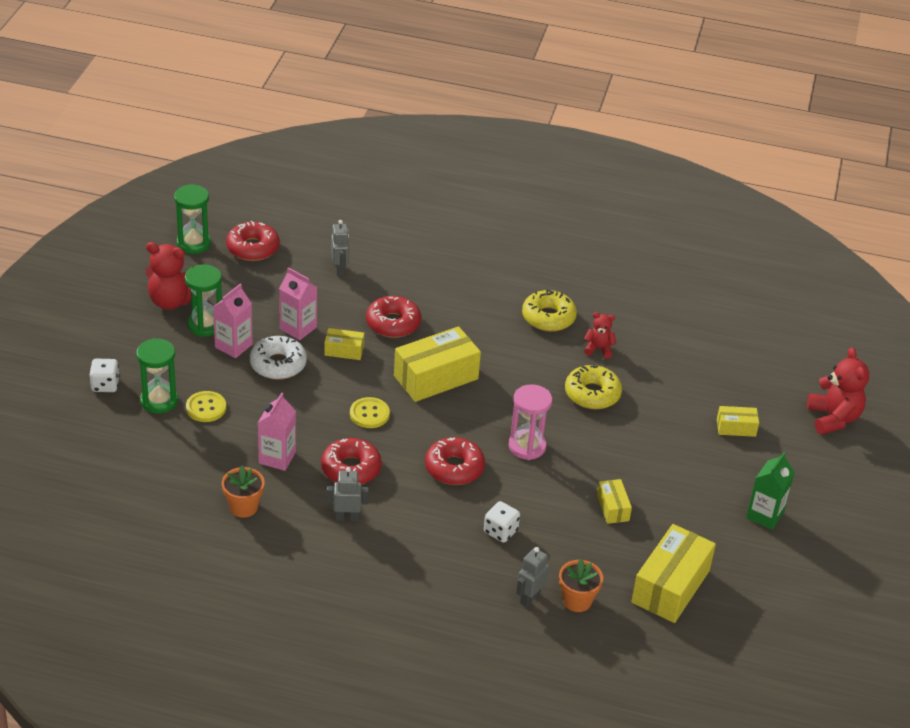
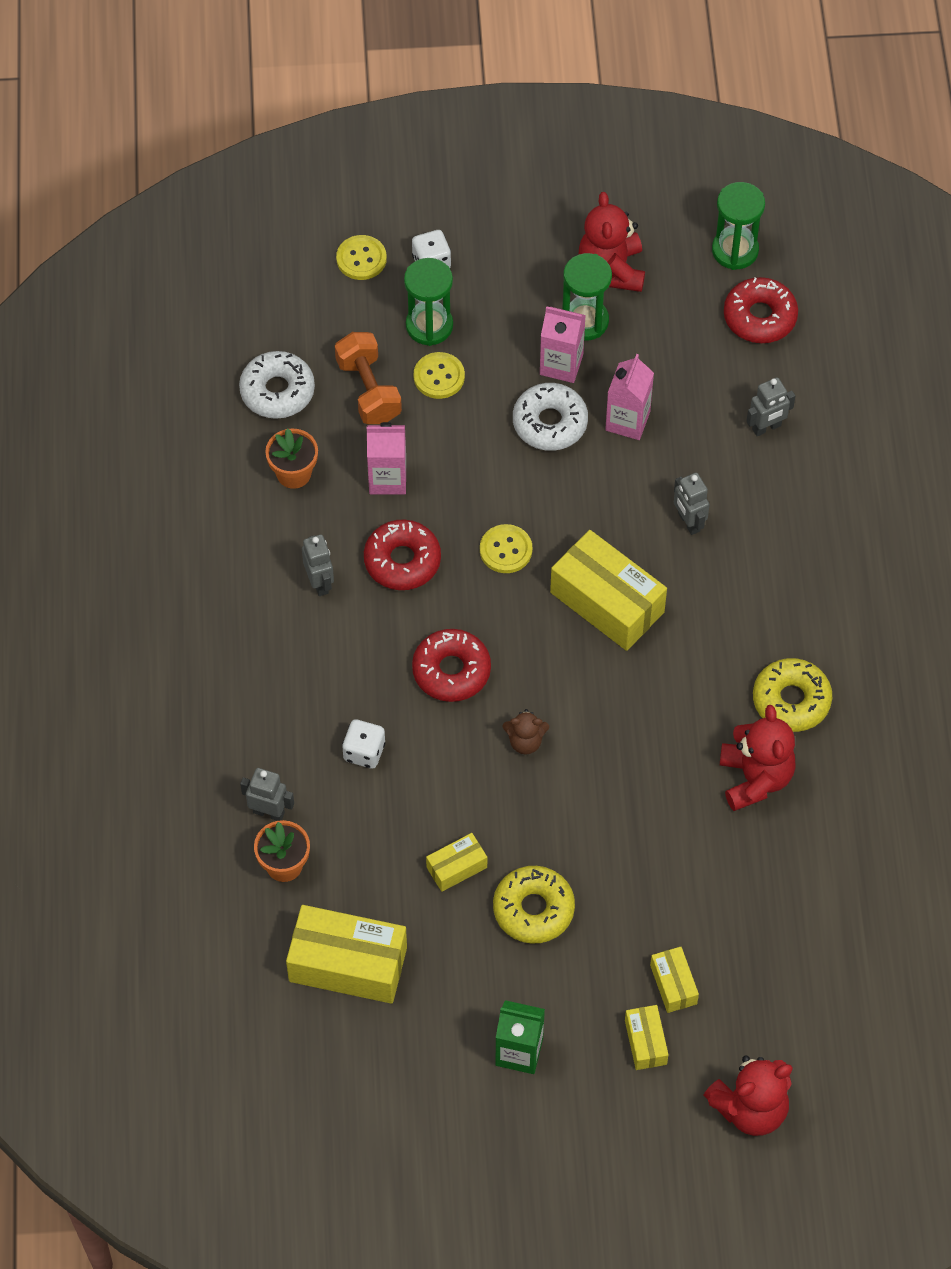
camera: 75 degrees right, 20 degrees up
yellow box [324,328,364,360] -> yellow box moved to [625,1005,669,1070]
red donut [366,296,421,338] -> grey robot [674,473,710,535]
pink hourglass [509,384,552,460] -> brown teddy bear [503,709,549,755]
yellow donut [565,365,622,409] -> yellow donut moved to [493,866,575,944]
red teddy bear [584,312,616,359] -> red teddy bear [720,705,796,811], size x1.79
none -> white donut [239,351,315,419]
none -> orange dumbbell [335,332,402,424]
none -> yellow button [336,235,387,280]

